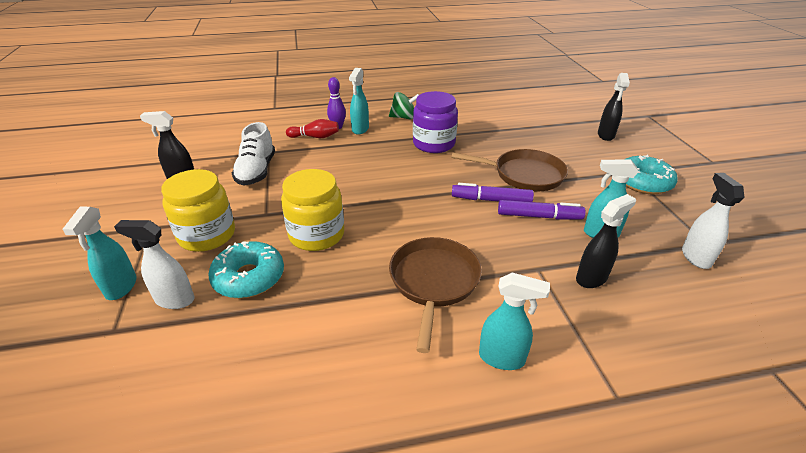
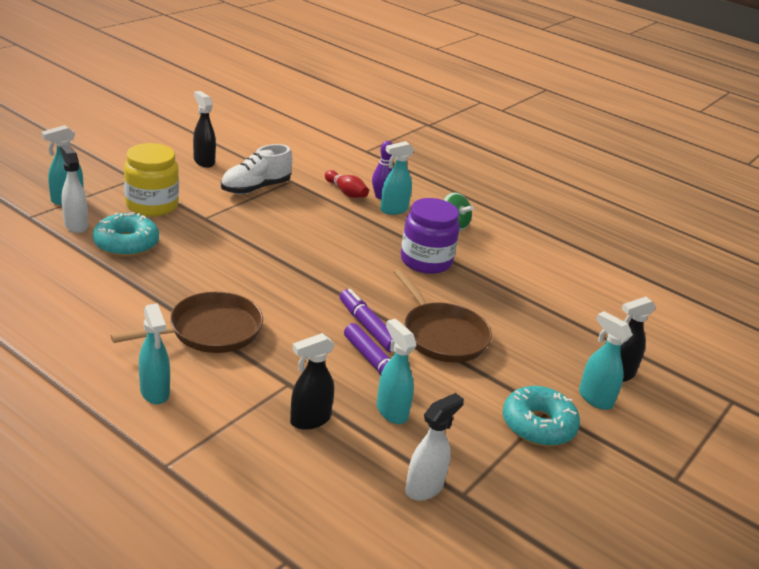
camera: 45 degrees right, 5 degrees down
yellow jar [281,169,345,251] -> none
black spray bottle [576,194,636,288] -> black spray bottle turned 135 degrees clockwise [290,333,335,430]
none -> turquoise spray bottle [579,311,633,410]

